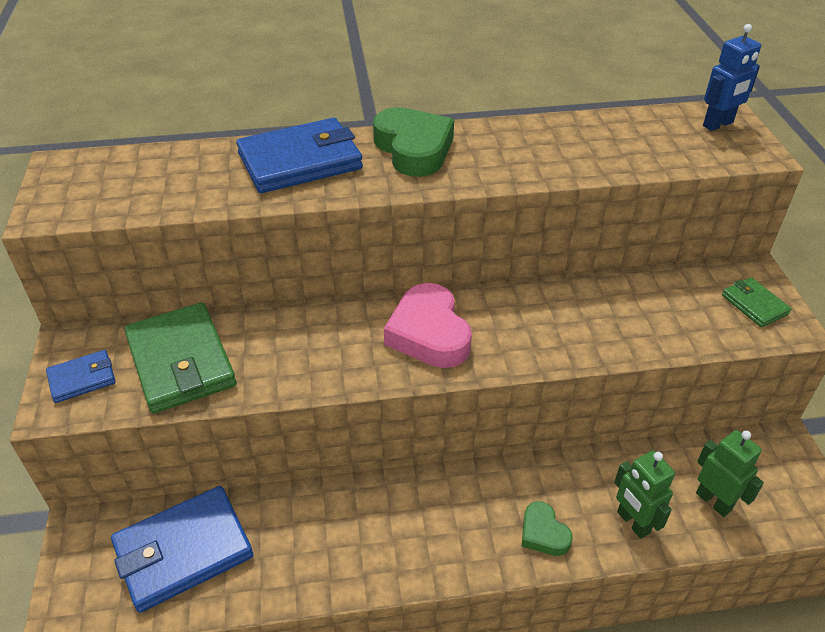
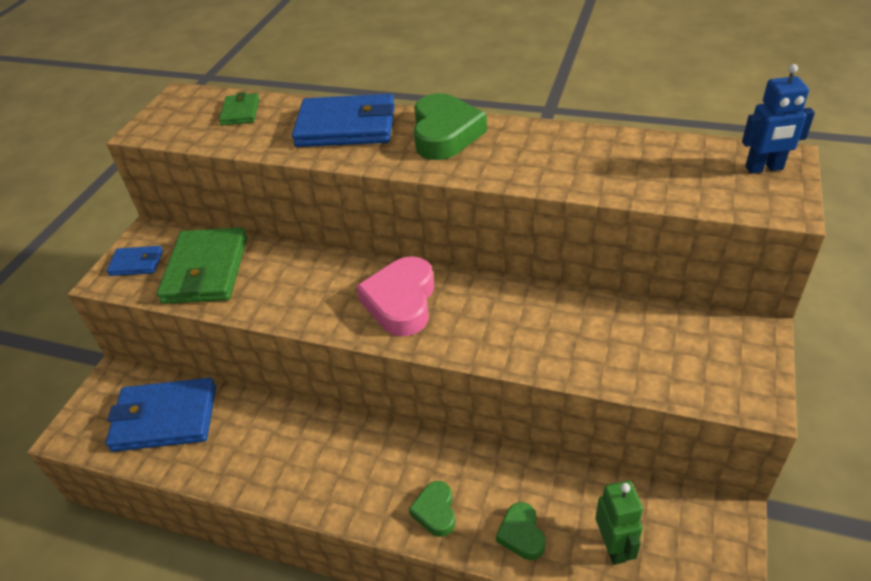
camera: 30 degrees right, 0 degrees up
green robot [614,451,675,539] -> green heart [496,502,546,560]
green wallet [722,277,792,327] -> green wallet moved to [219,92,259,126]

